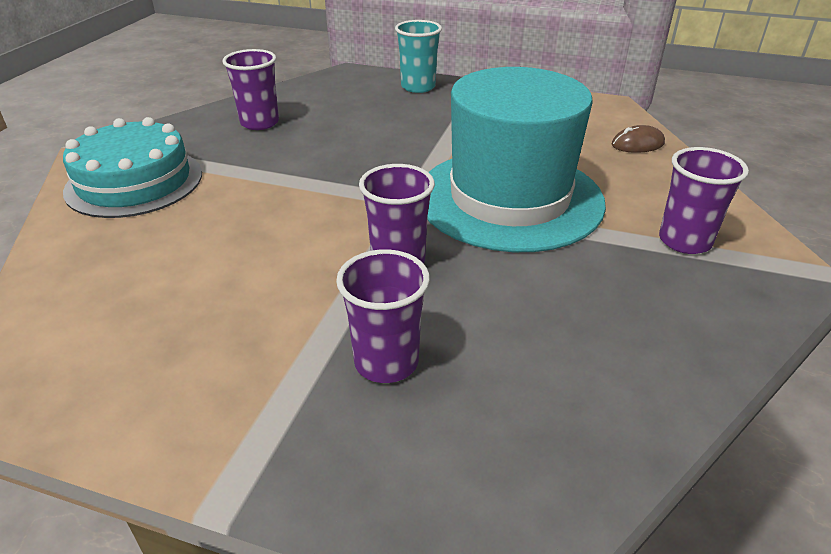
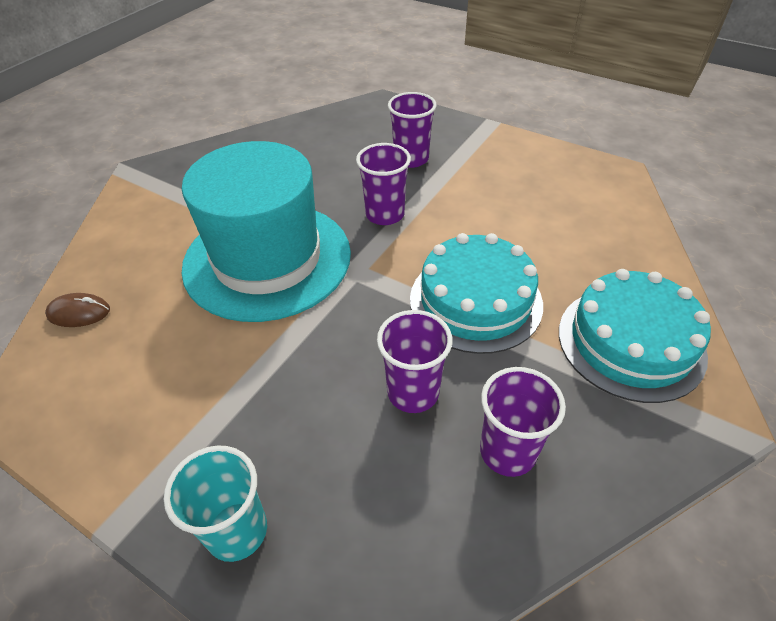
camera: 165 degrees left, 10 degrees up
purple cup [659,147,749,254] -> purple cup moved to [377,310,452,413]
none -> turquoise cake [410,233,543,354]

